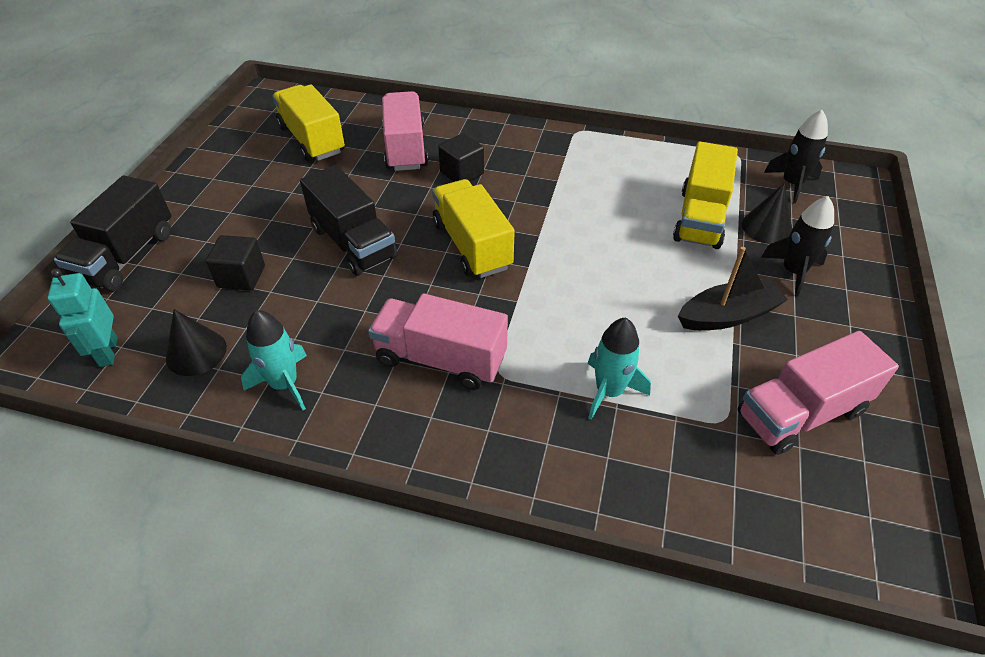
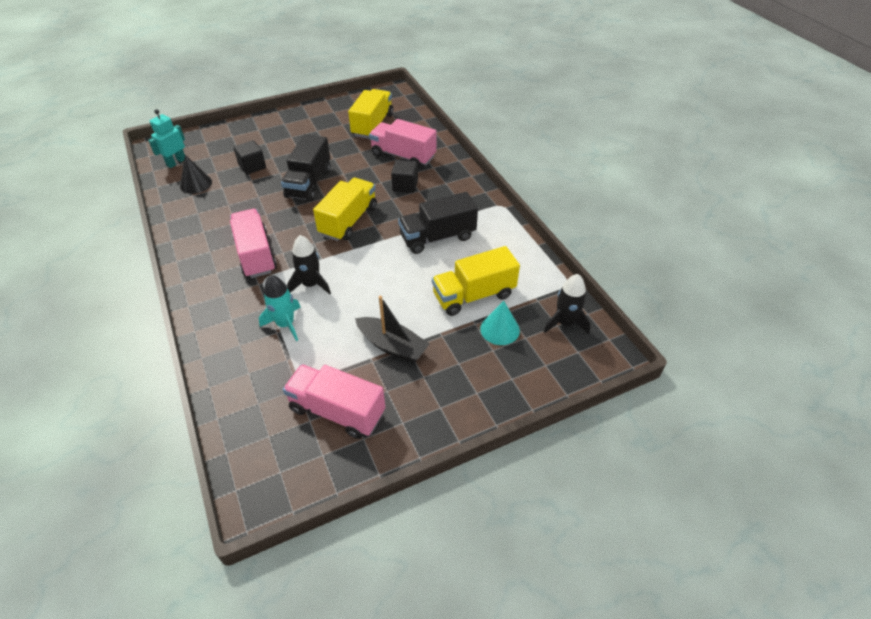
camera: 50 degrees right, 0 degrees up
black truck [54,176,172,291] -> black truck moved to [398,192,478,254]
turquoise rocket [241,310,307,411] -> none
pink truck [382,91,428,171] -> pink truck turned 105 degrees counterclockwise [369,119,436,168]
black cone [742,183,792,244] -> turquoise cone [480,301,520,345]
black rocket [761,196,834,297] -> black rocket moved to [287,235,331,294]

